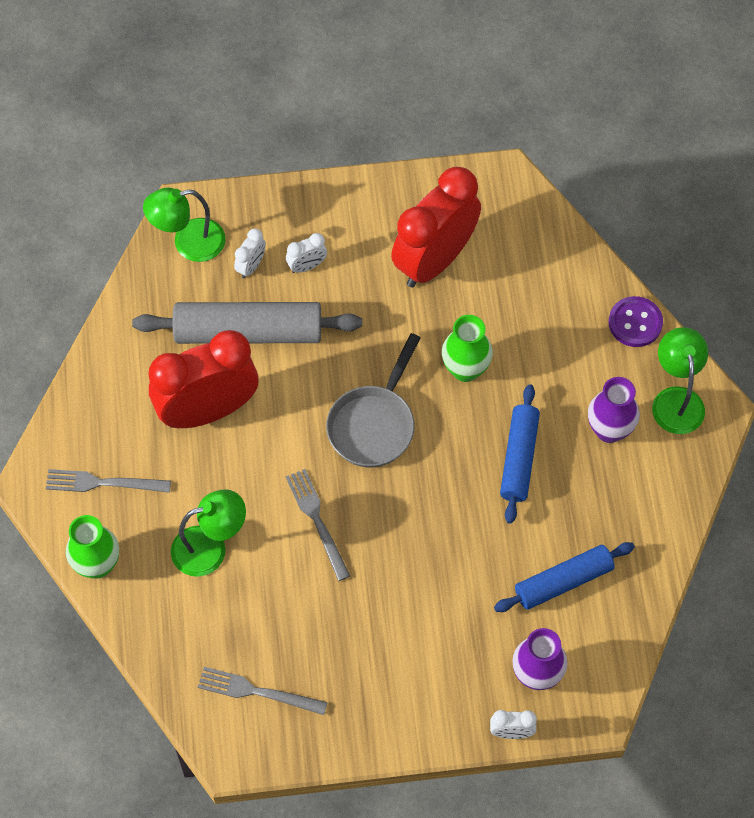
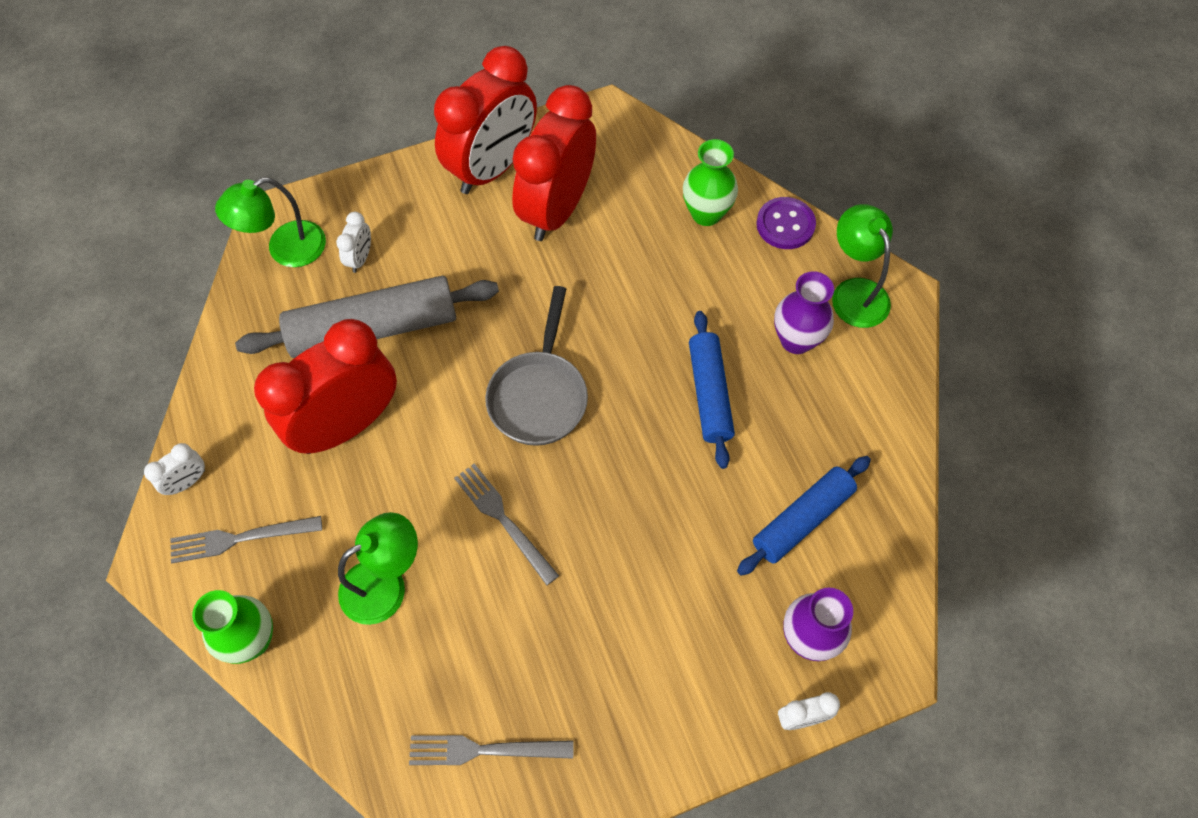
camera: 15 degrees left, 0 degrees up
white clock [286,233,327,273] -> white clock moved to [144,443,205,495]
green vase [442,315,493,382] -> green vase moved to [683,139,738,226]
none -> red clock [434,46,537,194]

